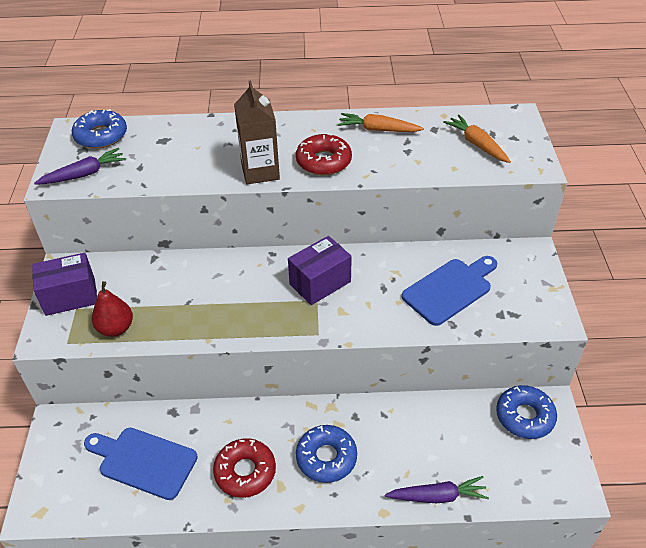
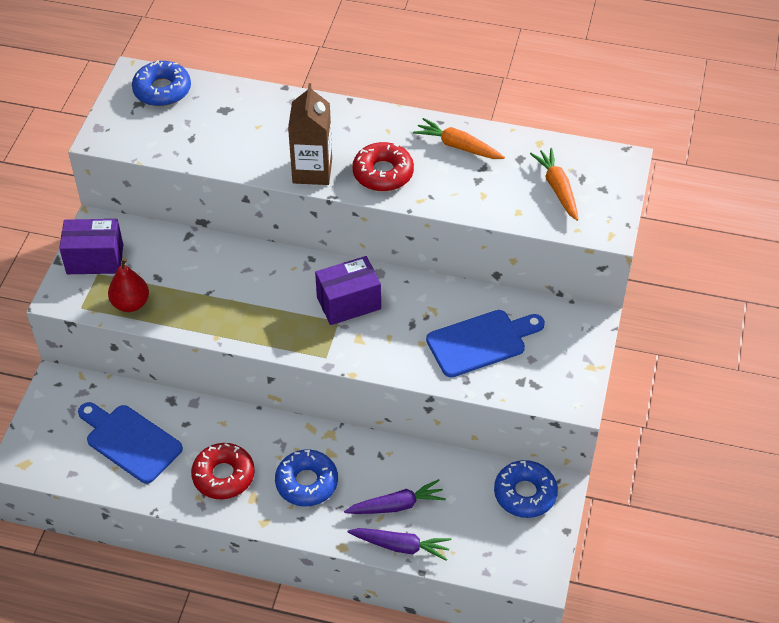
camera: 15 degrees right, 5 degrees up
purple carrot [34,148,126,185] -> purple carrot moved to [344,479,446,514]

